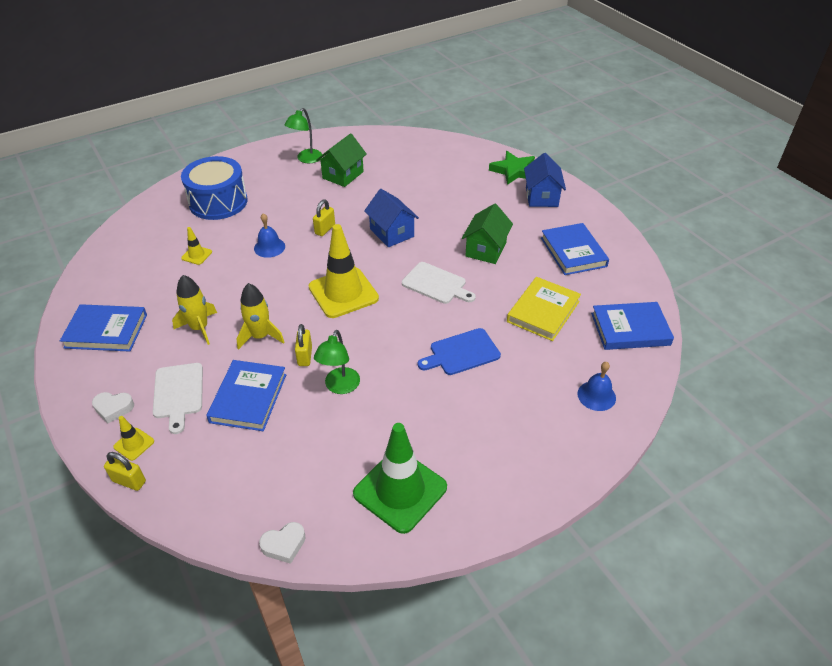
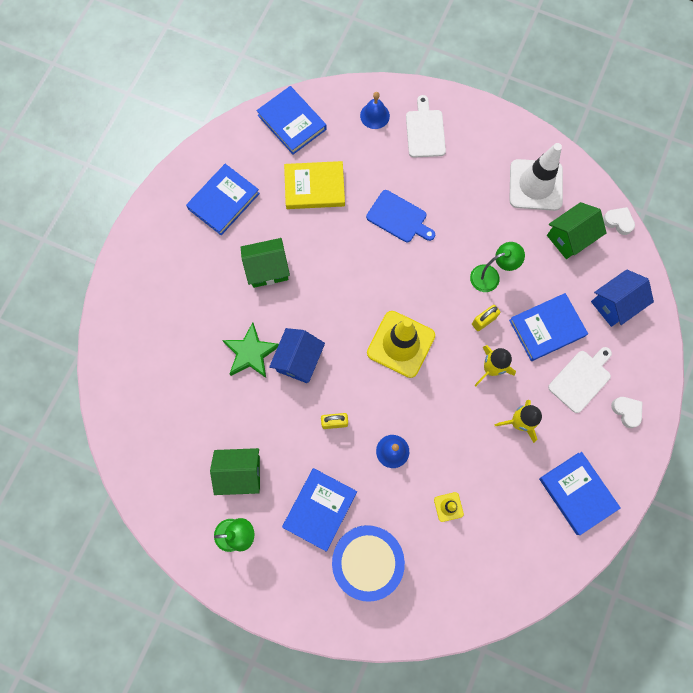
camera: 125 degrees left, 30 degrees up
yellow padlock [104,452,146,491] -> none
yellow traffic cone [113,416,154,461] -> none
green traffic cone [353,423,447,534] -> white traffic cone [509,143,563,211]
white cutting board [402,262,476,304] -> white cutting board moved to [406,95,446,158]
green star [489,151,535,185] -> green star moved to [222,323,279,378]
blue house [524,153,566,207] -> blue house moved to [591,269,654,327]
none -> blue book [282,468,357,552]
none -> green house [547,202,606,259]

